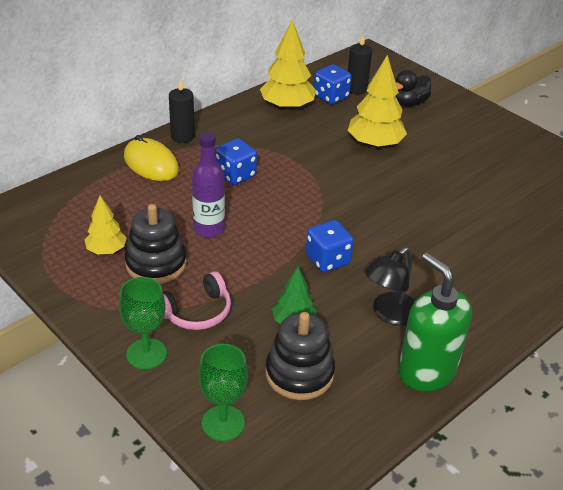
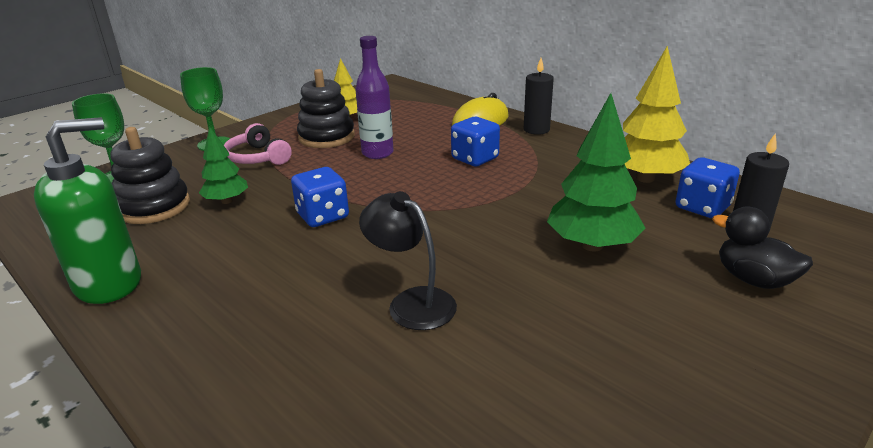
camera: 90 degrees right, 10 degrees down
yellow tree [348,55,407,149] -> green tree [547,93,646,252]
black lamp [365,247,415,325] -> black lamp moved to [359,191,457,330]

